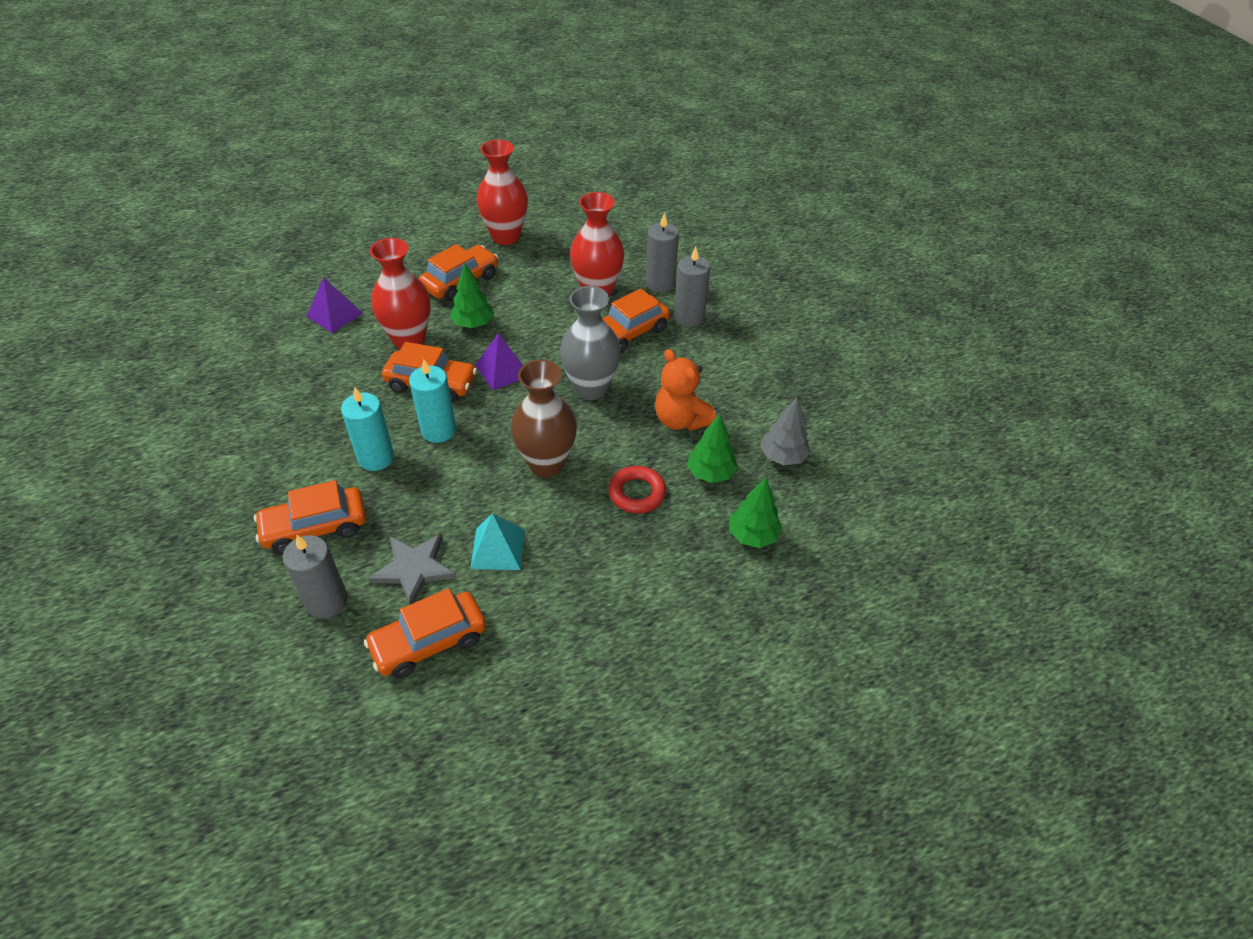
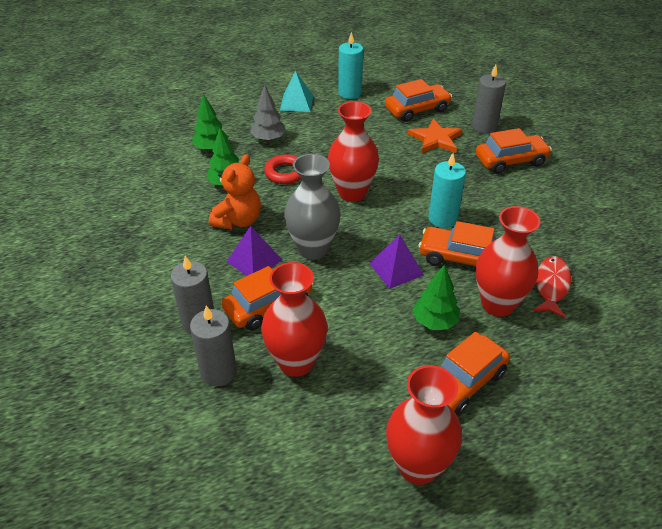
camera: 175 degrees left, 5 degrees down
purple pyramid [306,277,363,333] -> purple pyramid moved to [227,226,282,276]
turquoise candle [341,387,394,471] -> turquoise candle moved to [338,32,363,99]
grey star [368,533,456,604] -> orange star [408,119,463,153]
turquoise pyramid [470,513,525,570] -> turquoise pyramid moved to [280,70,313,112]
brown vase [511,360,577,477] -> red vase [328,101,379,202]
orange teddy bear [655,349,717,431] -> orange teddy bear turned 60 degrees clockwise [209,154,261,230]
grey tree [760,397,810,465] -> grey tree moved to [250,85,286,142]
none -> red fish [533,256,571,318]

